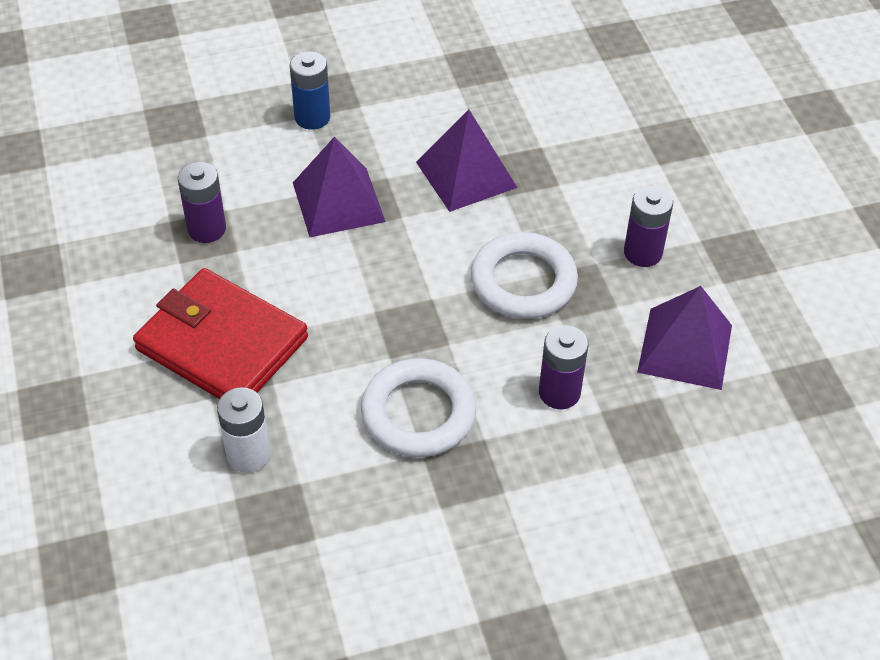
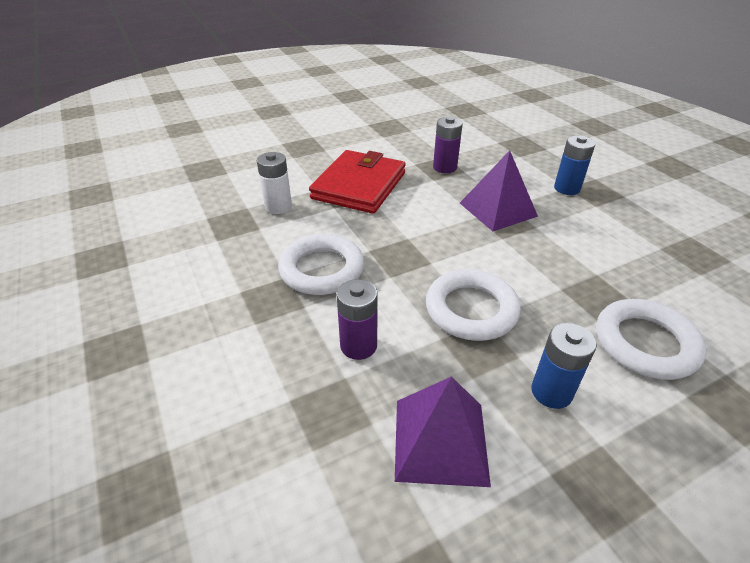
camera: 80 degrees right, 10 degrees down
purple pyramid [416,110,517,212] -> none
purple battery [624,186,673,267] -> blue battery [531,323,597,409]
none -> white ring [596,299,707,380]

